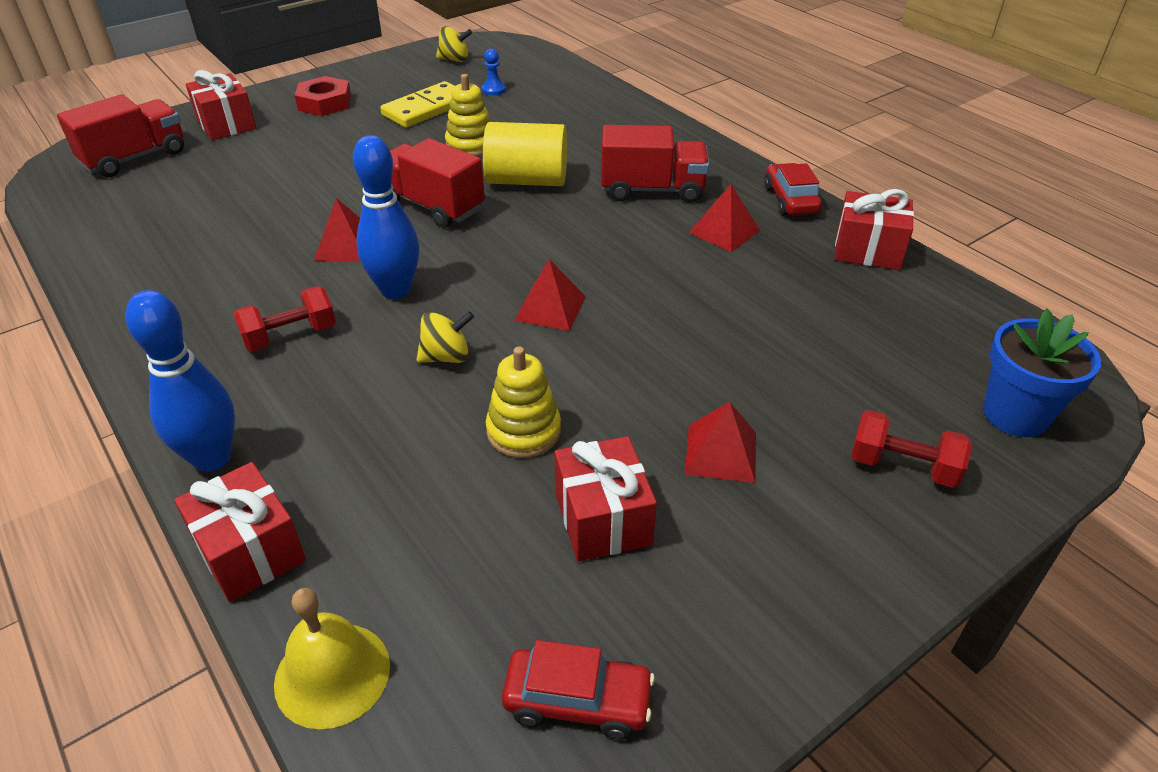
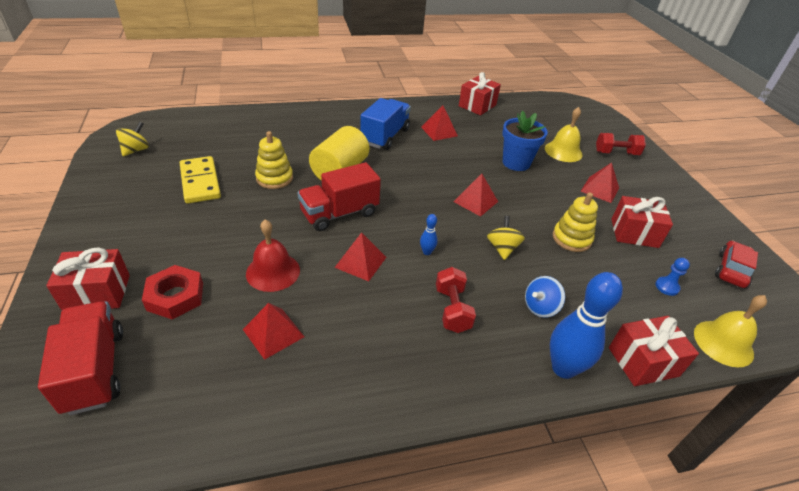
camera: 70 degrees left, 0 degrees up
red nut [295,76,351,116] -> red nut moved to [142,265,203,320]
blue bowling pin [353,135,419,299] -> blue bowling pin [420,214,438,255], size x0.44
blue pawn [482,49,506,96] -> blue pawn moved to [655,258,690,296]
red truck [601,125,709,203] -> blue truck [360,98,411,150]
red car [764,163,822,216] -> none
red dumbbell [851,410,972,488] -> red dumbbell turned 45 degrees clockwise [596,133,646,155]
blue flower pot [983,309,1101,437] -> blue flower pot moved to [502,111,548,171]
none -> red pyramid [243,303,304,360]
none -> red bell [246,219,300,292]
none -> blue spinning top [525,276,565,318]
none -> yellow bell [545,107,583,162]

